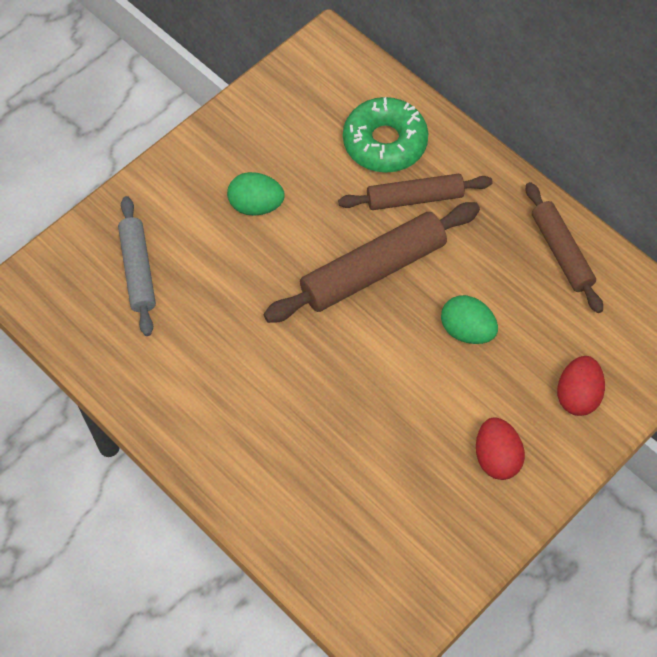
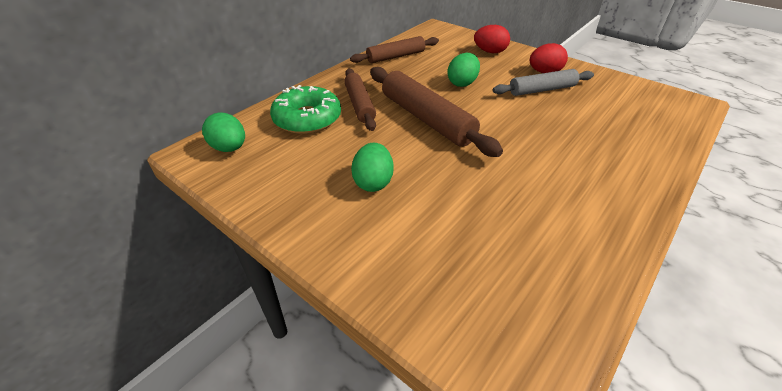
camera: 95 degrees left, 20 degrees down
grey rolling pin [118,196,156,336] -> grey rolling pin moved to [493,69,594,96]
none -> green egg [202,112,245,152]

